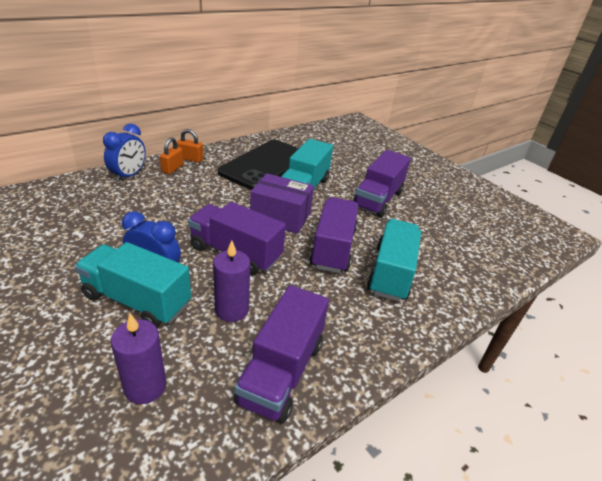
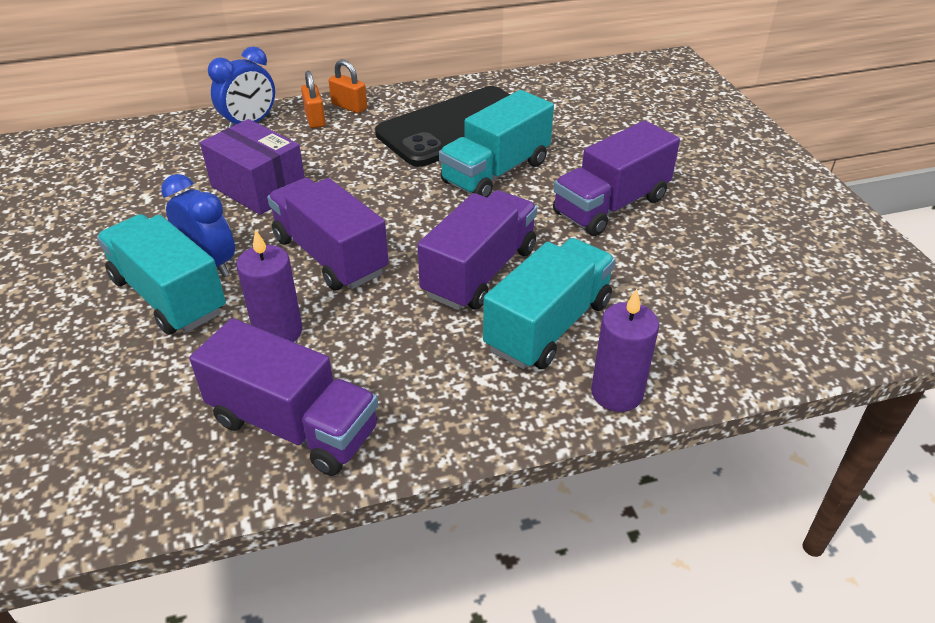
camera: 25 degrees right, 5 degrees up
purple candle [111,313,166,404] -> purple candle moved to [591,289,659,412]
orange padlock [160,137,184,174] -> orange padlock turned 60 degrees counterclockwise [301,71,326,128]
purple truck [234,285,329,423] -> purple truck turned 105 degrees counterclockwise [189,318,378,476]
purple box [250,173,314,234] -> purple box moved to [200,119,305,215]

